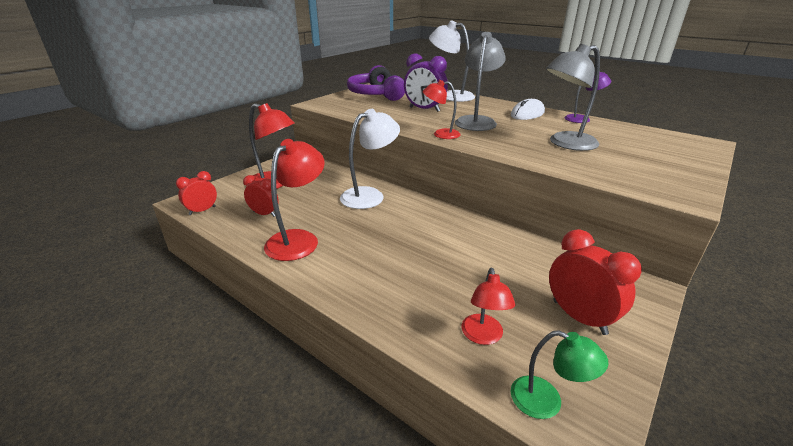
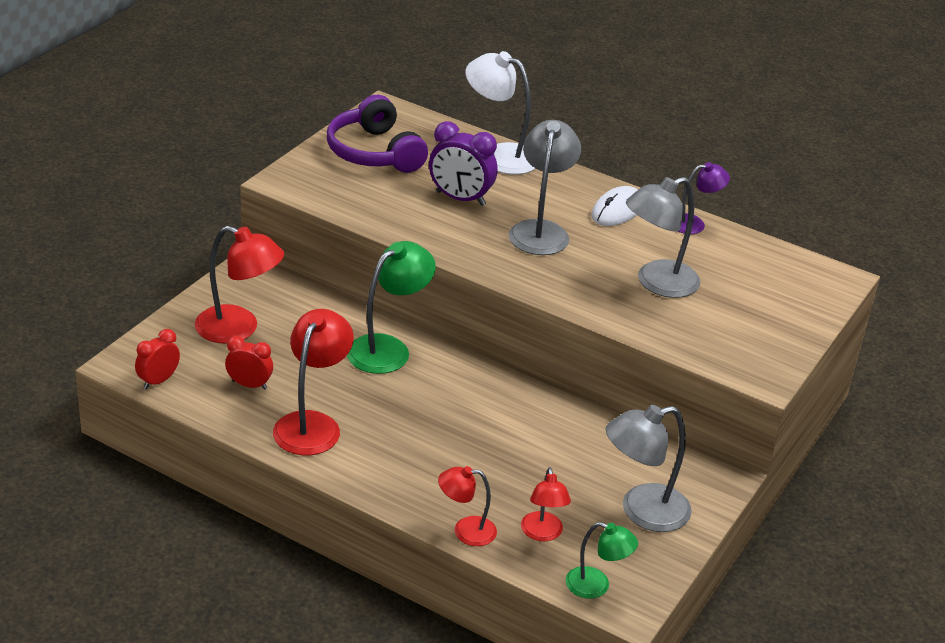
camera: 10 degrees left, 5 degrees up
white lamp [340,109,400,209] -> green lamp [347,241,436,374]
red lamp [423,80,461,139] -> red lamp moved to [438,466,497,546]
red clock [549,229,642,335] -> grey lamp [606,405,692,532]

